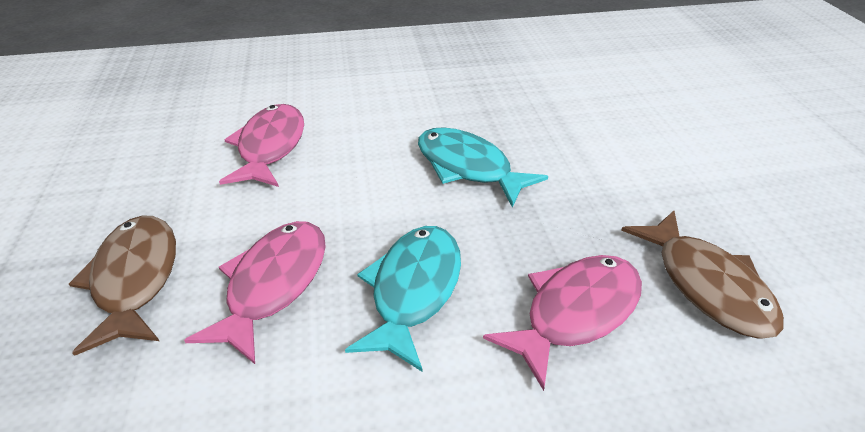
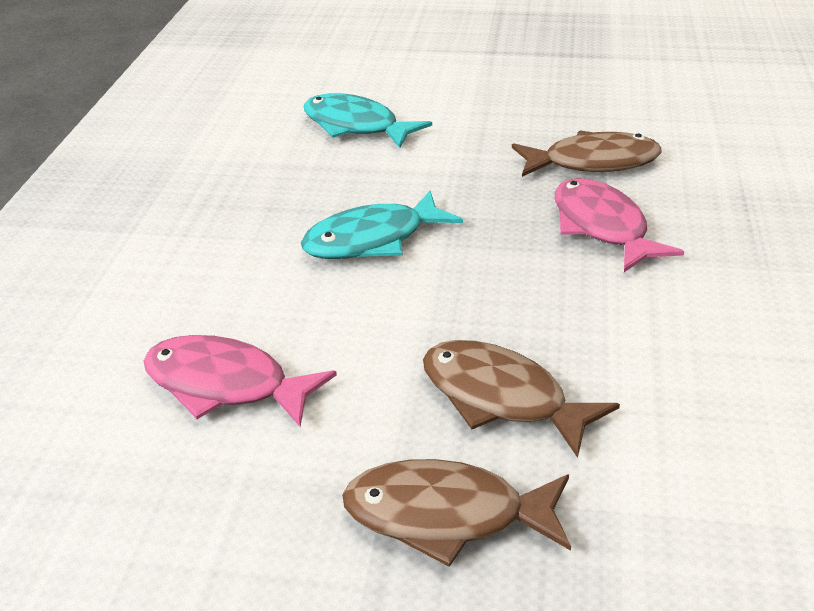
camera: 70 degrees left, 5 degrees down
pink fish [184,221,326,364] -> brown fish [423,340,620,458]
turquoise fish [345,226,461,372] -> turquoise fish moved to [304,93,432,148]

